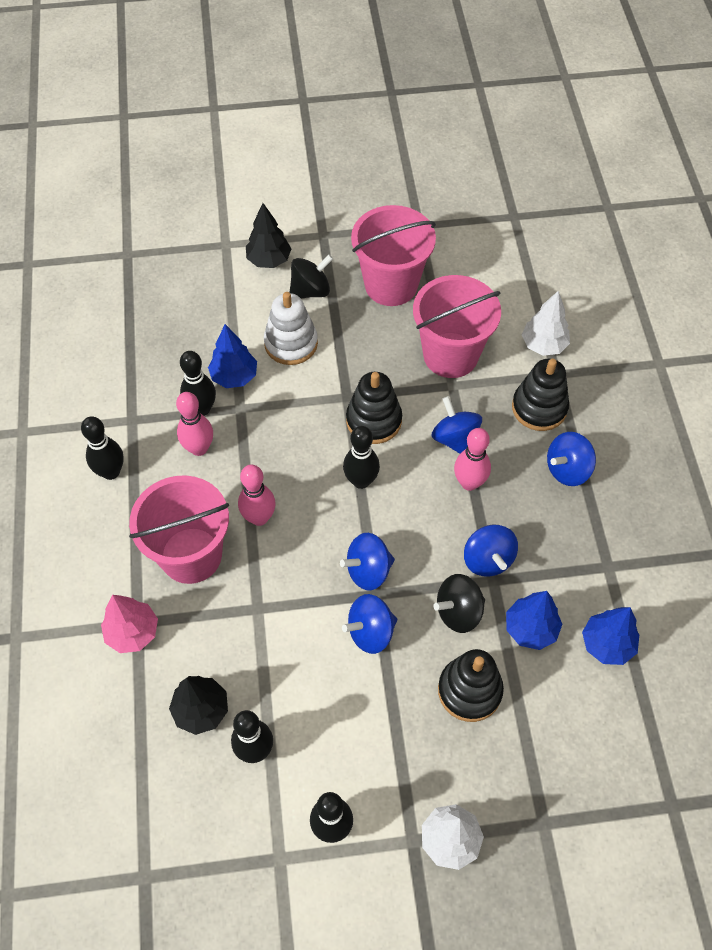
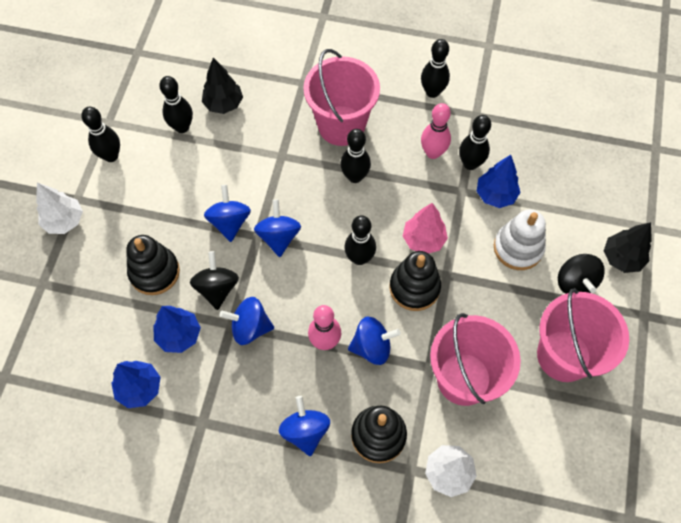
camera: 110 degrees right, 5 degrees up
pink tree [101,595,158,653] -> pink tree moved to [403,203,448,254]
pink bowling pin [238,464,276,526] -> black bowling pin [340,129,371,183]

